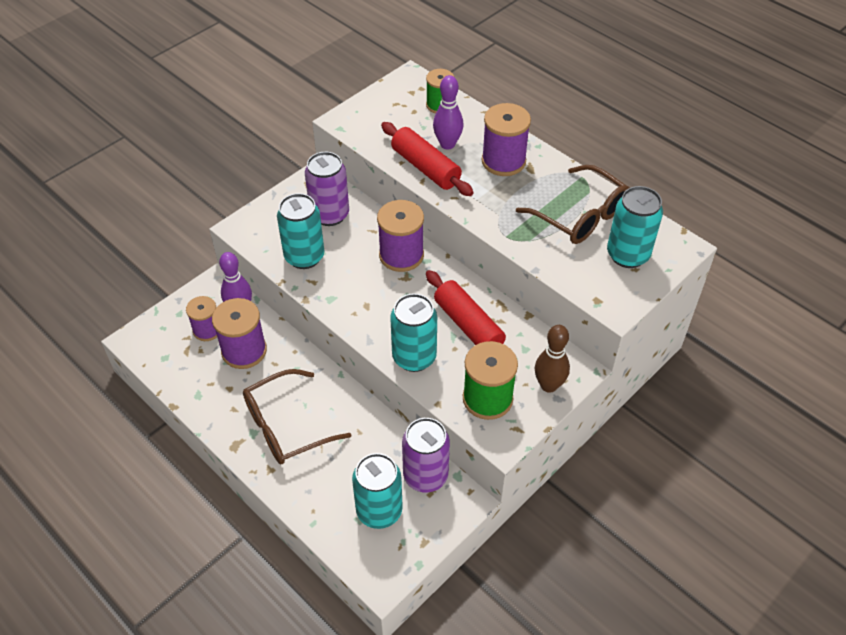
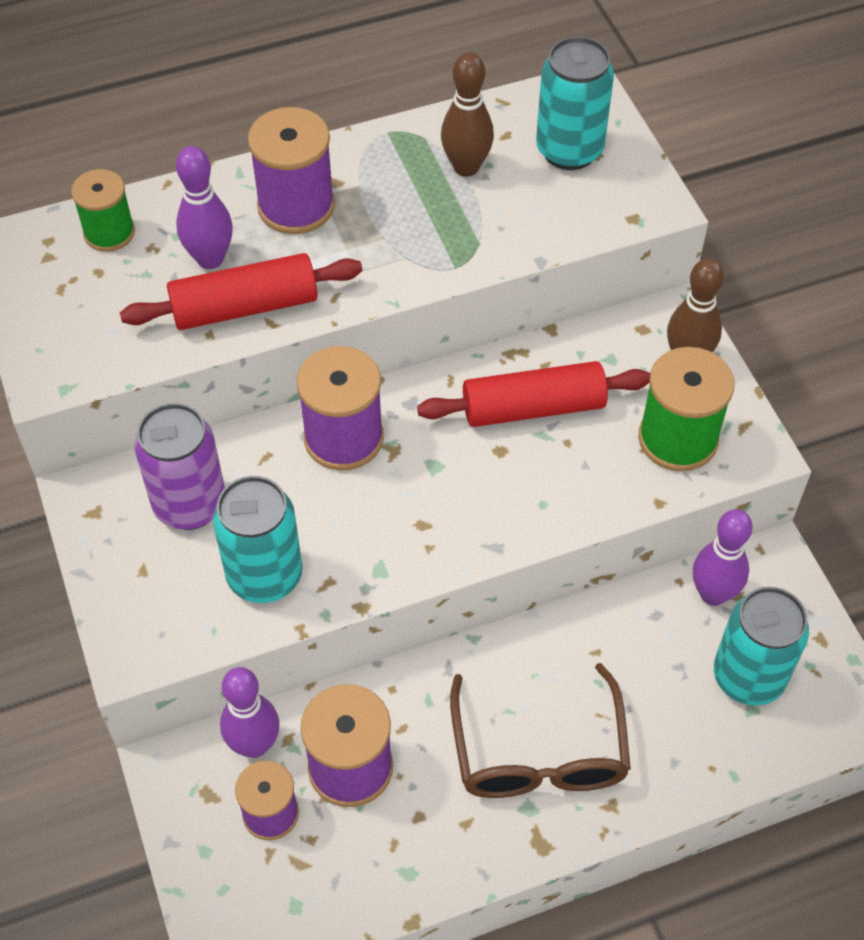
camera: 65 degrees left, 5 degrees up
turquoise can [390,293,437,372] -> none
purple can [402,418,450,492] -> purple bowling pin [693,509,753,606]
brown glasses [516,165,629,244] -> brown bowling pin [441,52,494,177]

